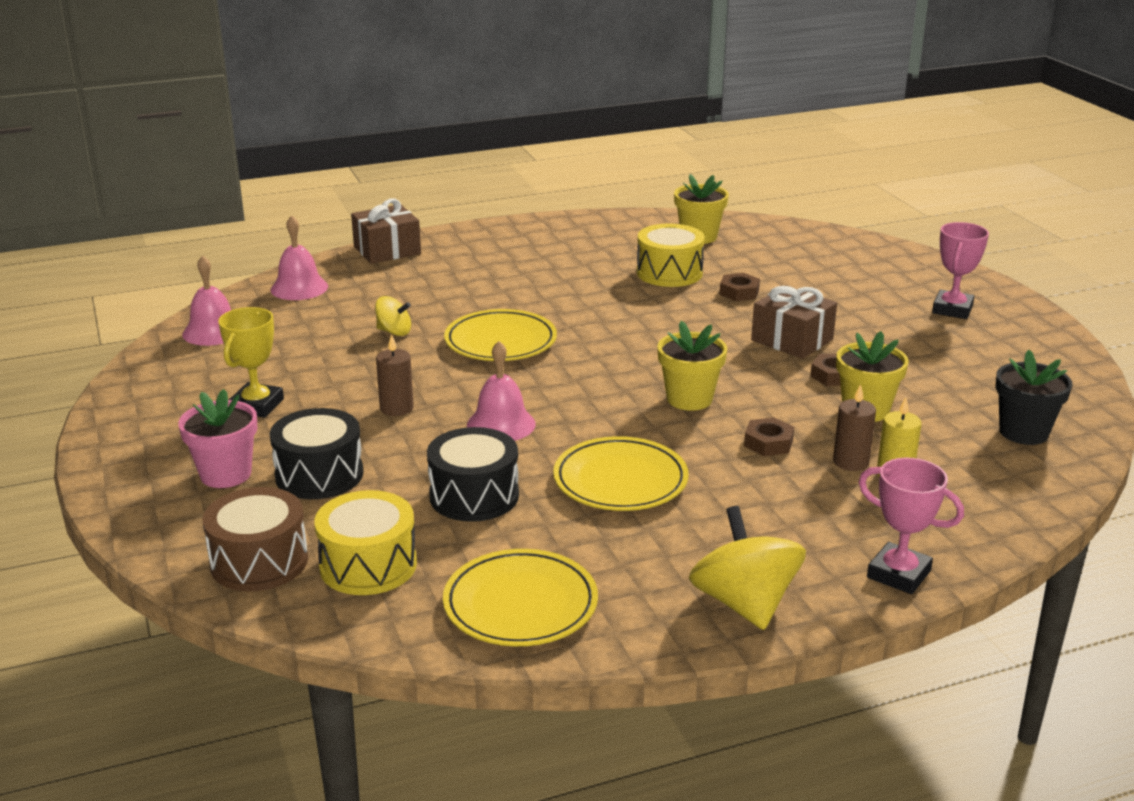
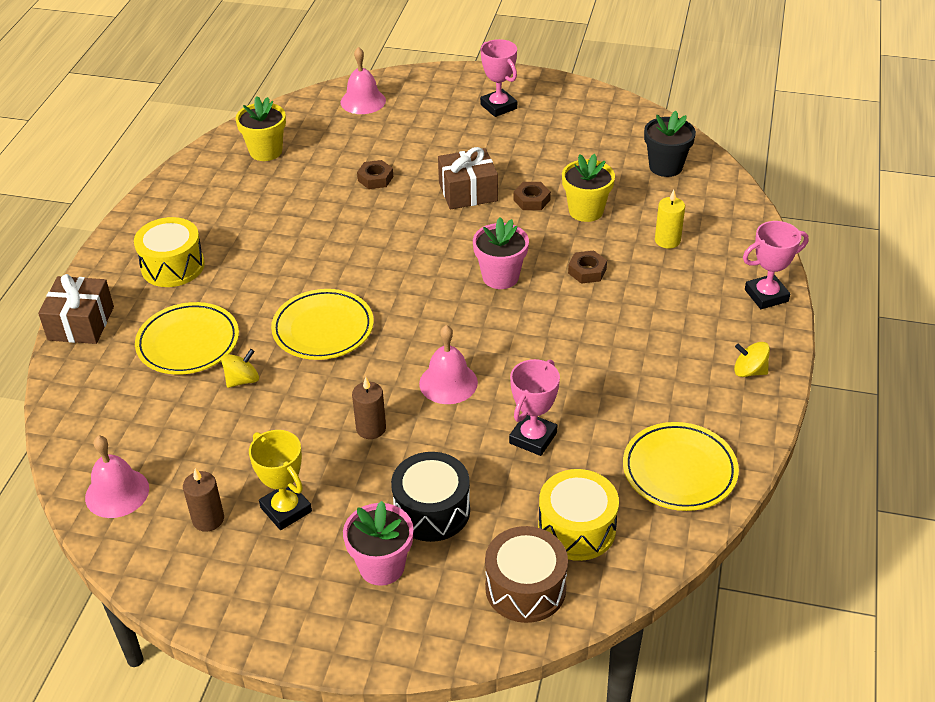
camera: 55 degrees left, 15 degrees up
pink bell [270,215,328,300] -> pink bell moved to [340,47,386,114]
black drum [427,427,519,522] -> pink trophy [509,359,560,456]
yellow plate [553,436,689,511] -> yellow plate moved to [135,302,239,375]
yellow drum [637,224,705,287] -> yellow drum moved to [134,217,205,287]
yellow flower pot [657,321,727,411] -> pink flower pot [473,217,529,289]
yellow spinning top [689,506,806,630] -> yellow spinning top [734,342,770,377], size x0.54
brown candle [833,384,876,471] -> brown candle moved to [183,468,224,532]

